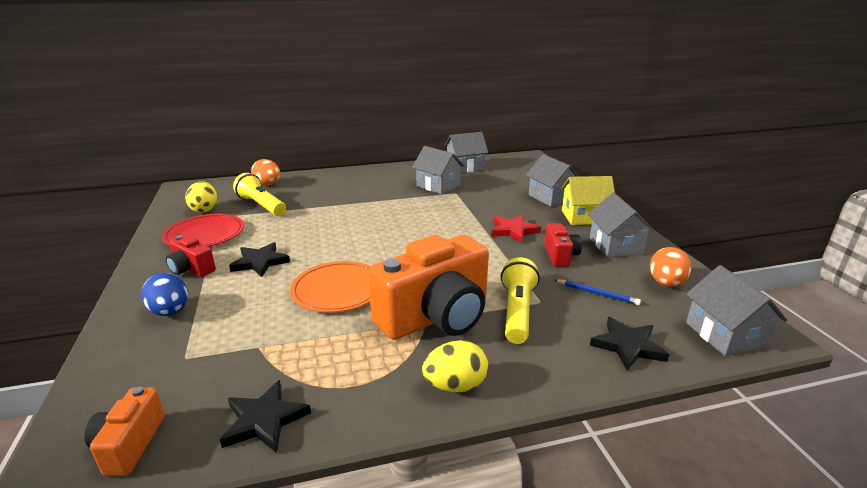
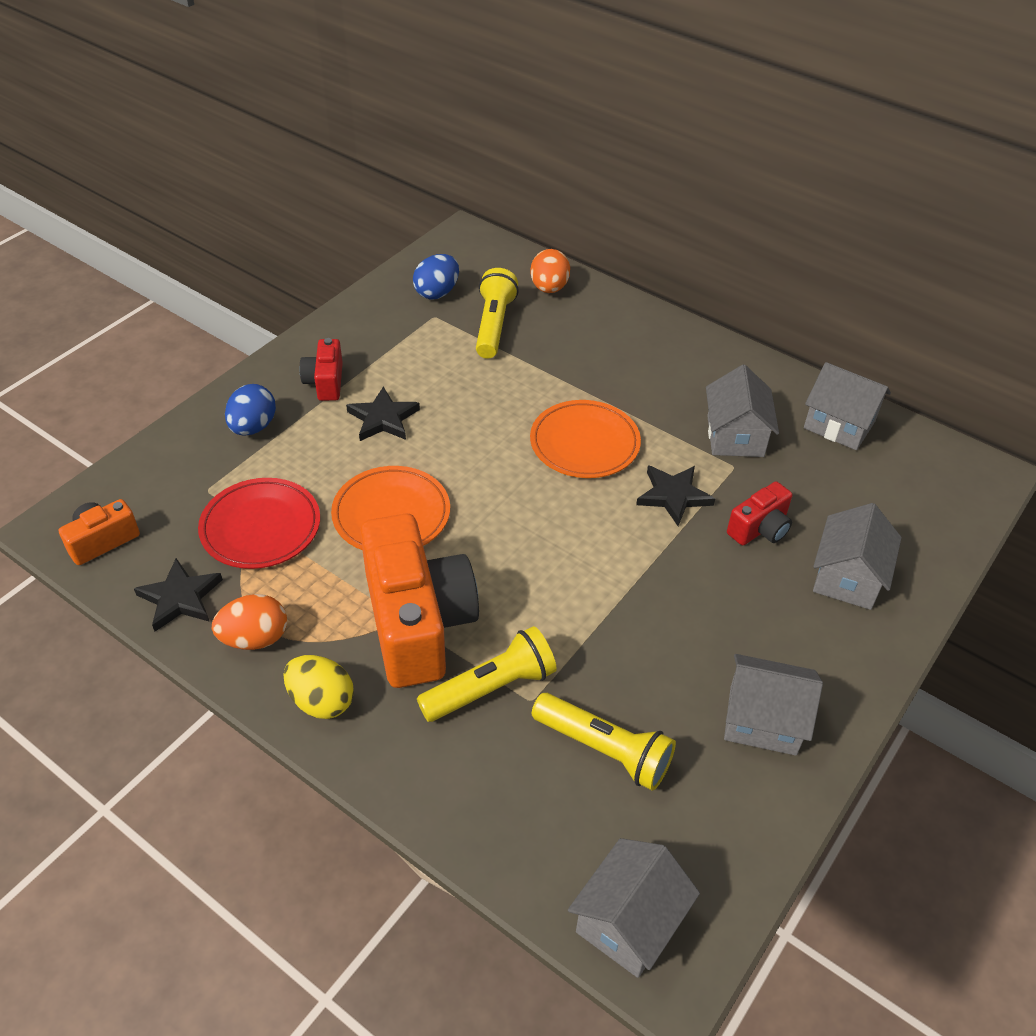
camera: 50 degrees right, 20 degrees up
red plate [162,214,244,247] -> red plate moved to [198,478,320,569]
yellow egg [185,181,217,213] -> blue egg [413,254,459,300]
orange camera [368,235,489,340] -> orange camera turned 120 degrees counterclockwise [360,514,479,688]
red star [491,215,541,243] -> none
red camera [544,224,582,267] -> red camera moved to [727,481,792,545]
blue pencil [555,279,641,305] -> yellow flashlight [532,693,676,790]
yellow house [561,176,615,225] -> none
grey house [588,193,655,257] -> grey house turned 60 degrees clockwise [724,654,823,756]
black star [590,317,670,370] -> black star moved to [636,466,715,526]
orange egg [650,247,691,287] -> orange egg moved to [212,594,287,650]
none -> orange plate [530,400,641,478]

